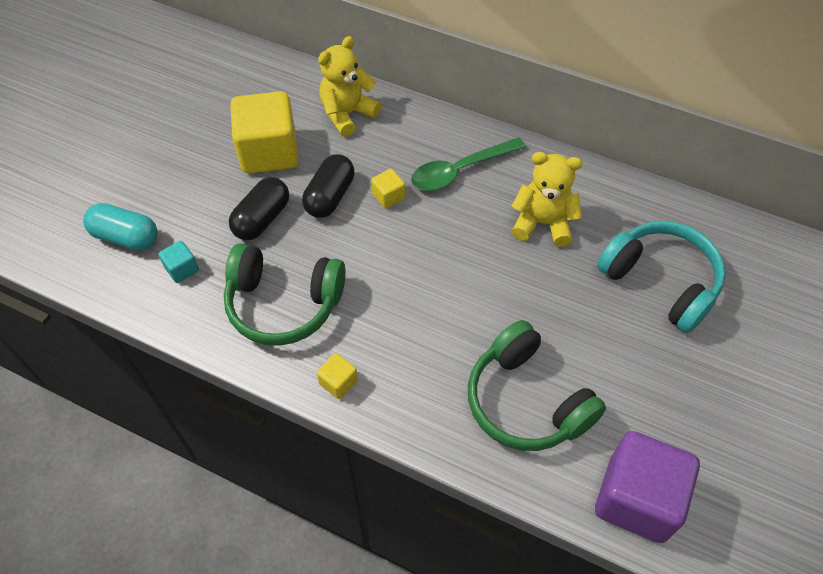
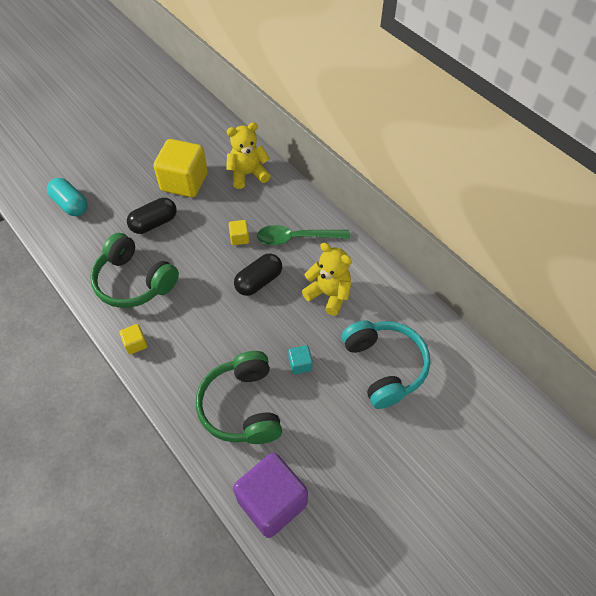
camera: 25 degrees right, 0 degrees up
turquoise cube [159,241,199,283] -> turquoise cube moved to [288,345,313,374]
black capsule [302,154,355,218] -> black capsule moved to [234,254,282,296]

